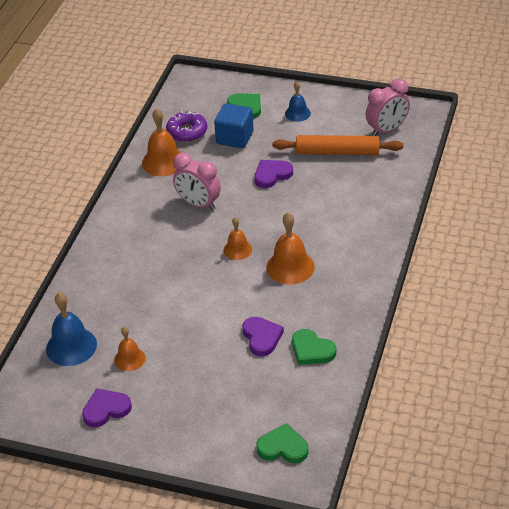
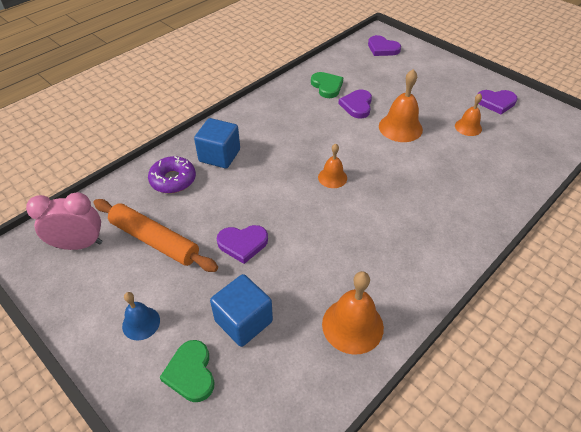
camera: 155 degrees left, 5 degrees up
blue bell [46,292,97,366] -> none
purple donut [166,111,207,142] -> purple donut moved to [148,156,196,193]
pink clock [173,153,221,210] -> none
green heart [256,423,309,463] -> purple heart [368,35,401,56]
orange bell [266,212,315,285] -> orange bell moved to [379,69,423,142]
none -> blue cube [194,118,240,168]

